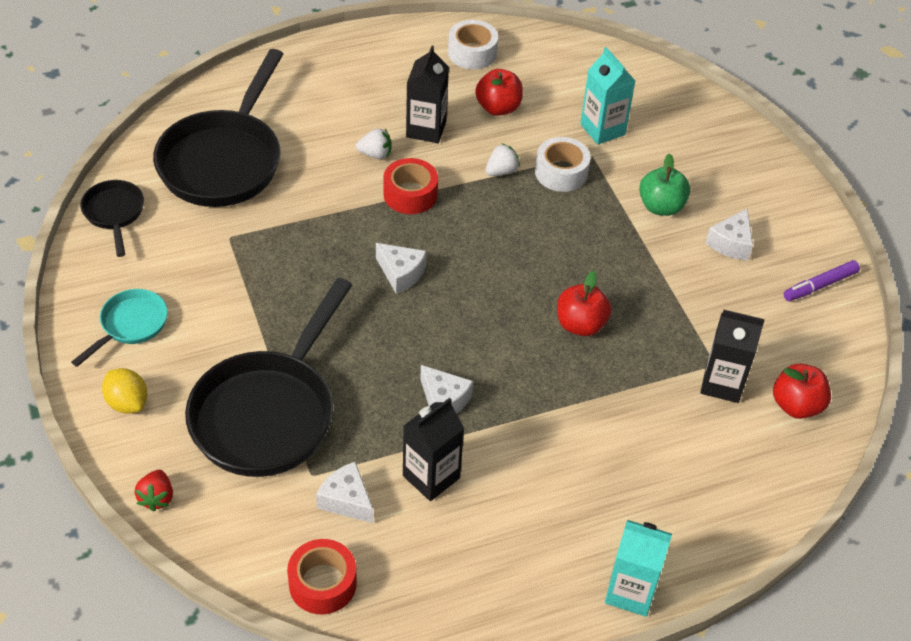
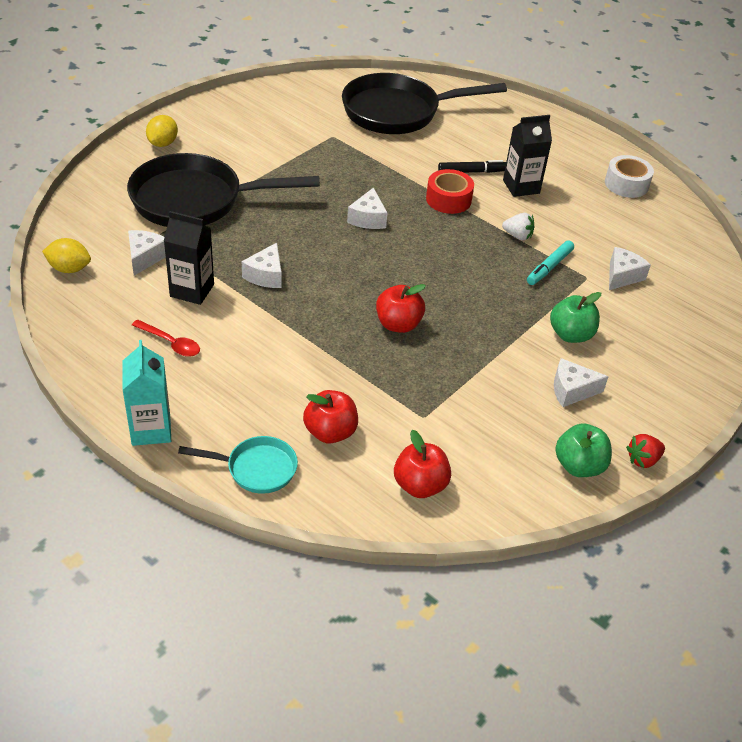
camera: 60 degrees right, 5 degrees down
turquoise pan [71,289,168,367] -> turquoise pan moved to [178,436,298,494]
black pan [80,180,144,257] -> none
red strawberry [135,470,173,512] -> red strawberry moved to [626,434,665,468]
red tape [287,539,357,614] -> yellow lemon [42,238,91,273]
white strawberry [356,128,392,159] -> black marker [438,160,506,173]
red apple [475,69,523,116] -> red apple moved to [303,390,358,444]
white tape [535,137,591,192] -> turquoise marker [527,240,574,285]
turquoise carton [580,47,635,145] -> white cheese [609,247,651,290]
black carton [700,310,765,403] -> none
purple marker [784,260,860,301] -> green apple [555,423,612,477]
none -> red spoon [132,319,200,357]

